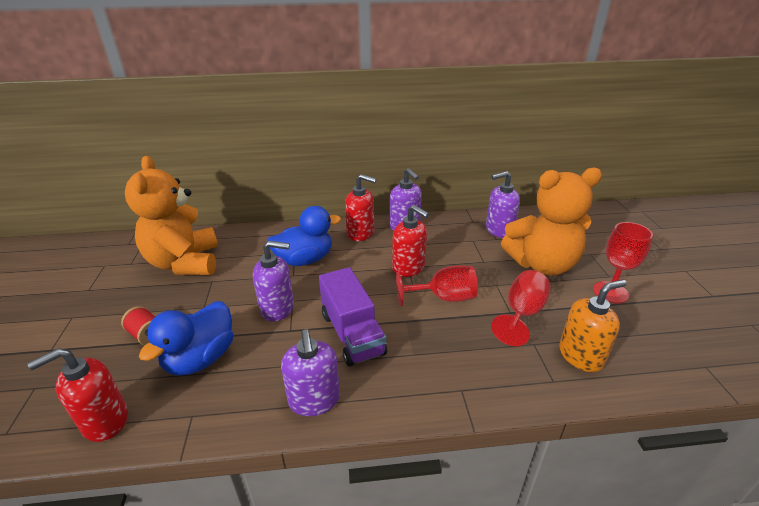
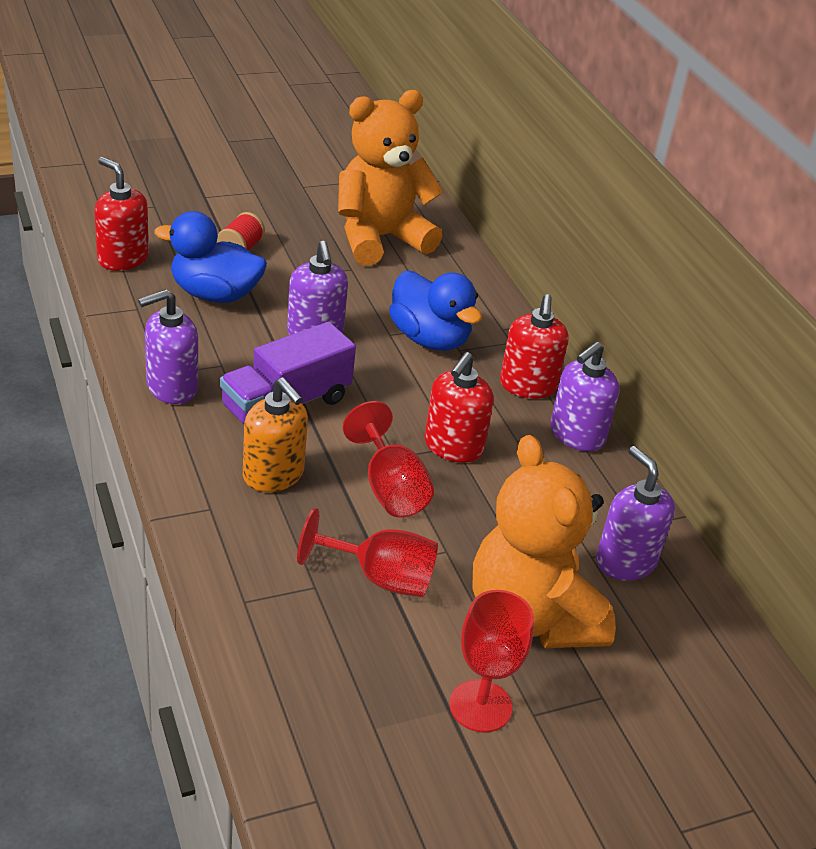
camera: 70 degrees right, 5 degrees up
orange soap dispenser [559,280,627,372] -> orange soap dispenser moved to [243,377,308,492]

